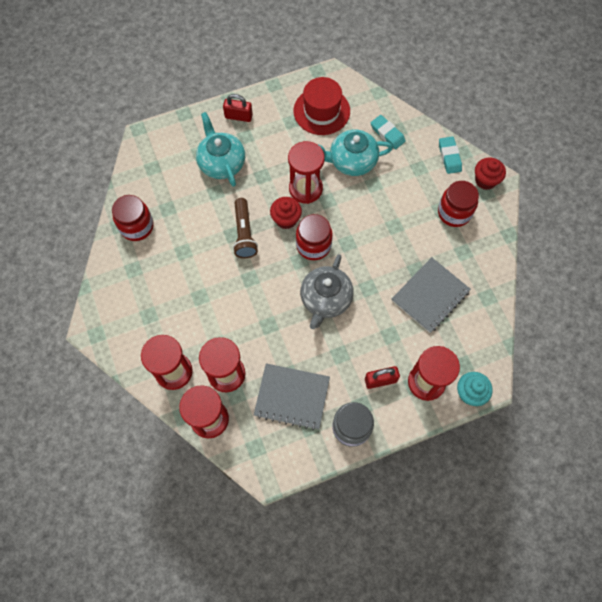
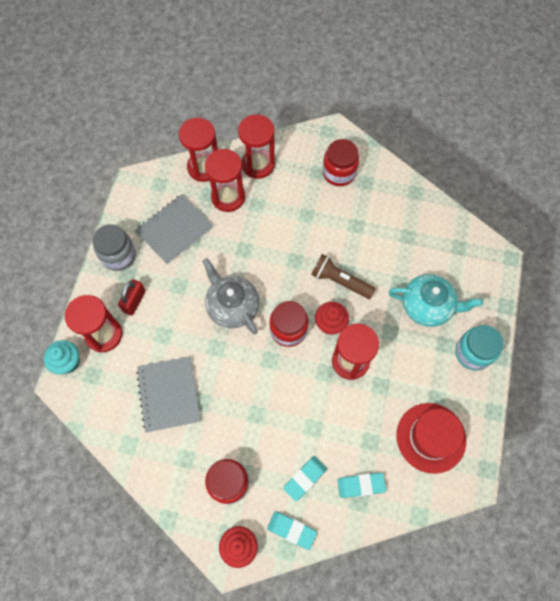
camera: 125 degrees right, 0 degrees up
red jar [112,195,154,241] -> red jar moved to [323,139,359,186]
red padlock [223,94,253,122] -> turquoise jar [455,325,503,371]
turquoise teapot [317,130,393,176] -> none
none -> turquoise eraser [283,456,327,501]

